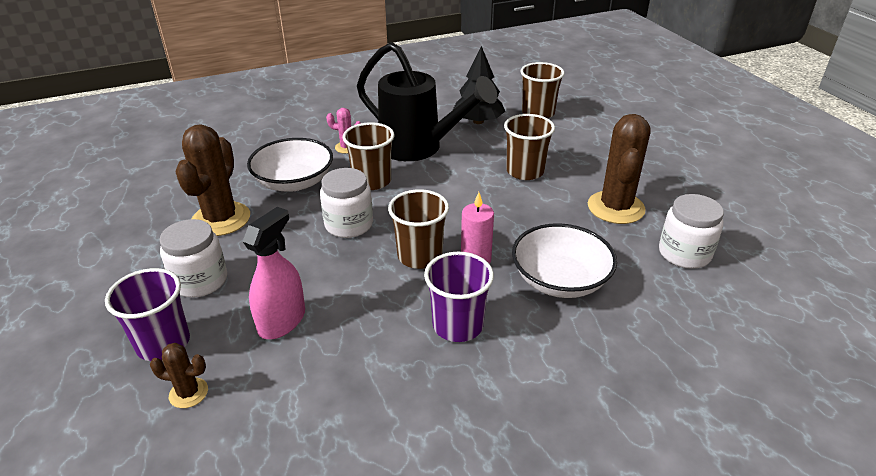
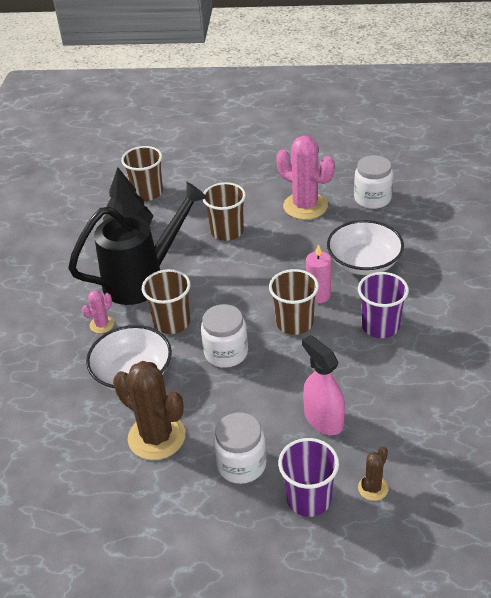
camera: 60 degrees left, 5 degrees up
brown cactus [588,114,651,224] -> pink cactus [276,136,334,220]

